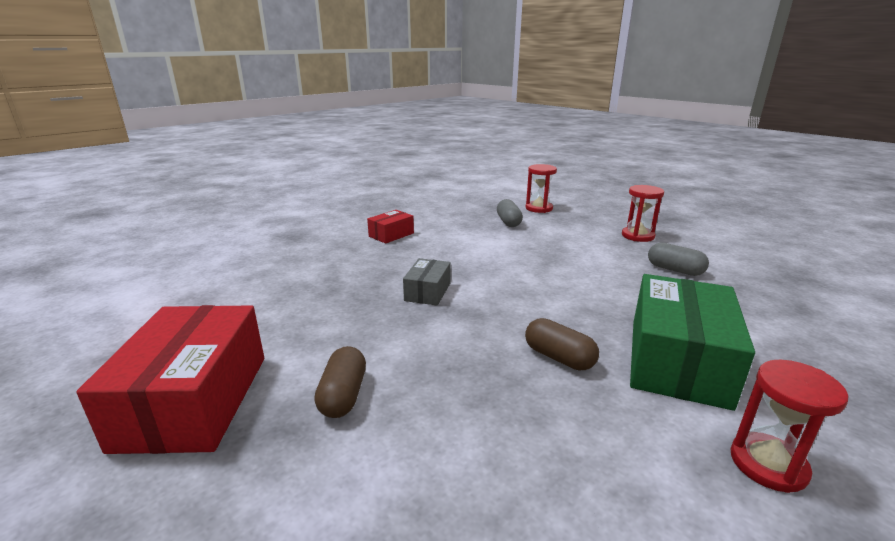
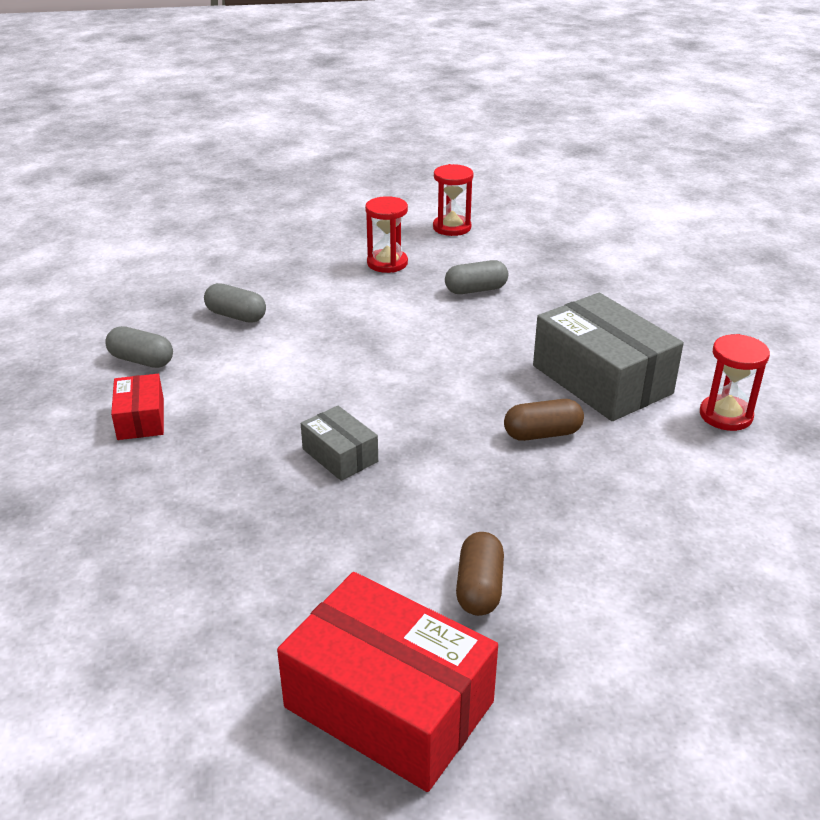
camera: 55 degrees left, 10 degrees up
brown capsule [314,346,366,418] -> brown capsule turned 60 degrees clockwise [456,532,504,616]
red hourglass [526,164,557,213] -> red hourglass moved to [433,164,473,236]
green box [630,274,755,411] -> grey box [533,293,684,421]
none -> grey capsule [105,326,173,368]

